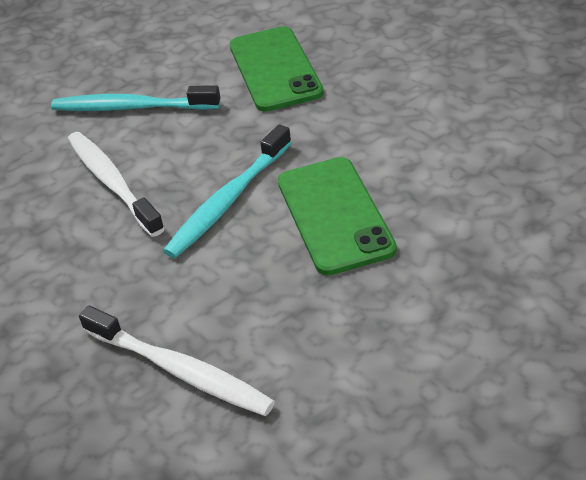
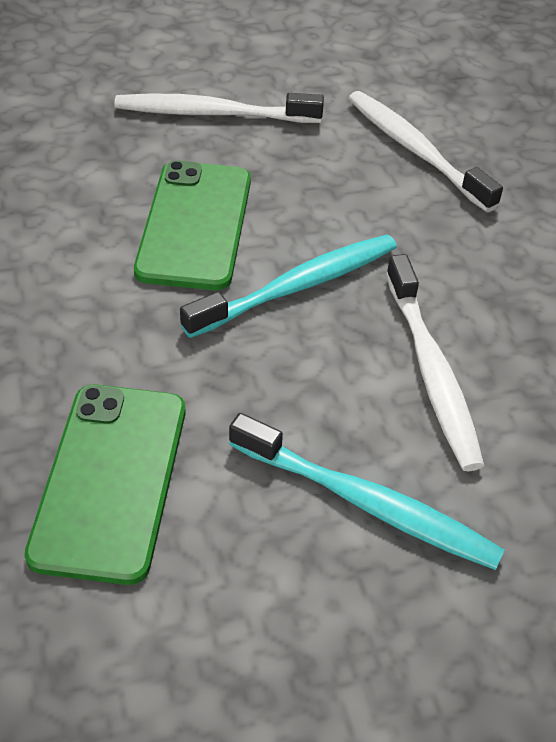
camera: 165 degrees left, 5 degrees up
none -> white toothbrush [114,93,324,123]

